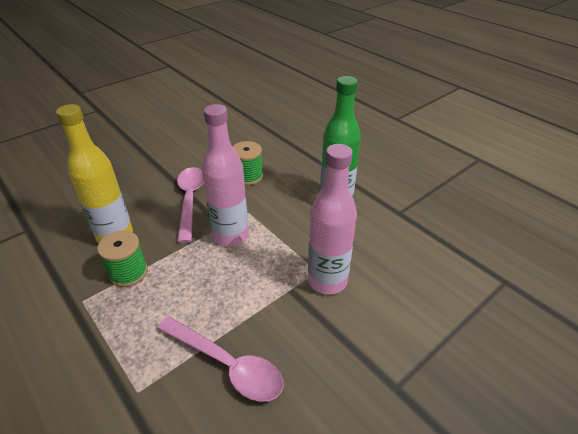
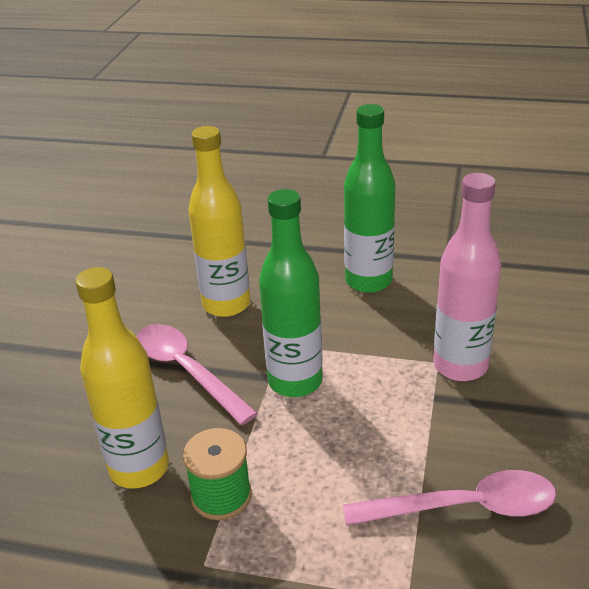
camera: 35 degrees left, 5 degrees down
pink bottle [202,104,249,246] -> green bottle [259,189,323,397]
green spool [233,141,263,185] -> yellow bottle [188,126,250,317]

